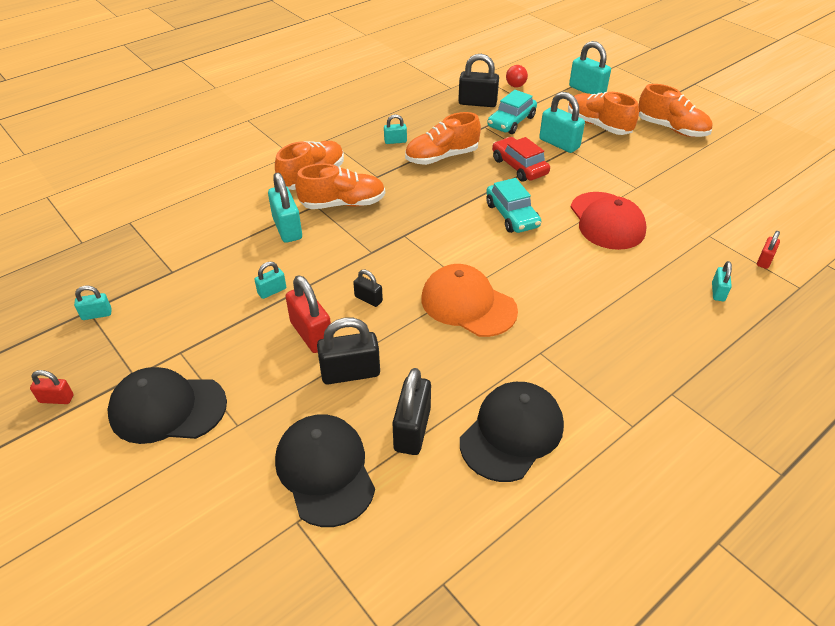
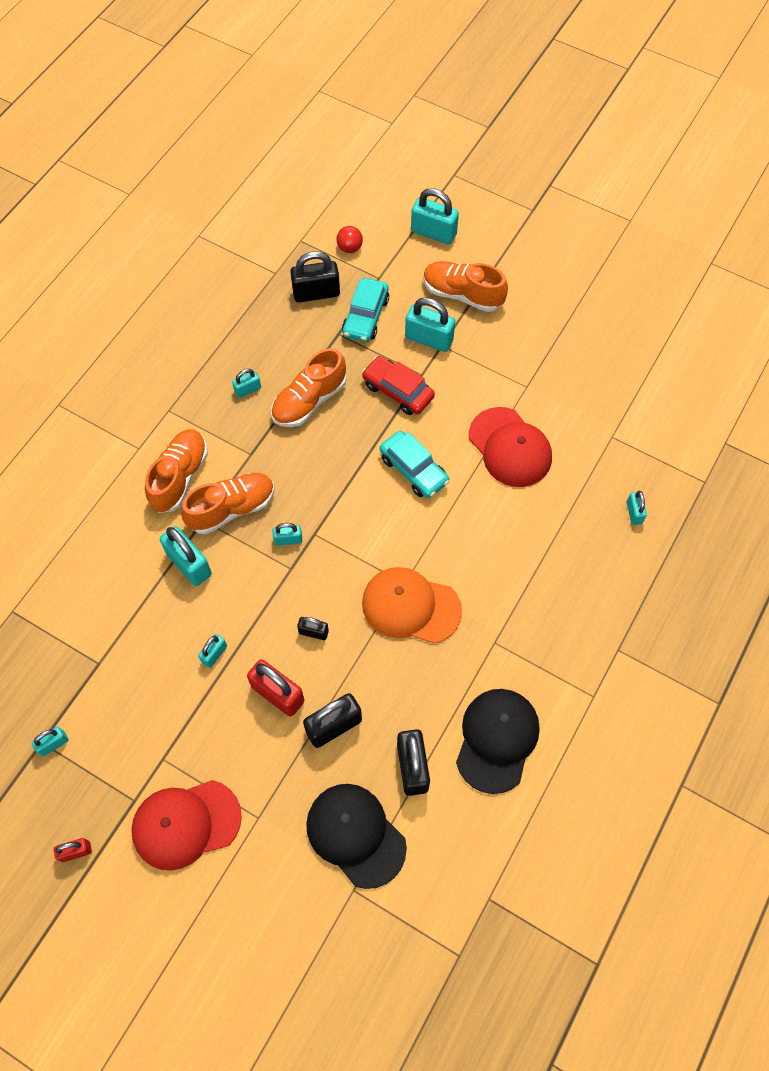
camera: 20 degrees left, 20 degrees up
black cap [107,367,227,444] -> red cap [131,780,242,871]
orange shoe [638,84,712,137] -> none
red padlock [757,231,780,269] -> none
none -> turquoise padlock [272,523,302,546]

